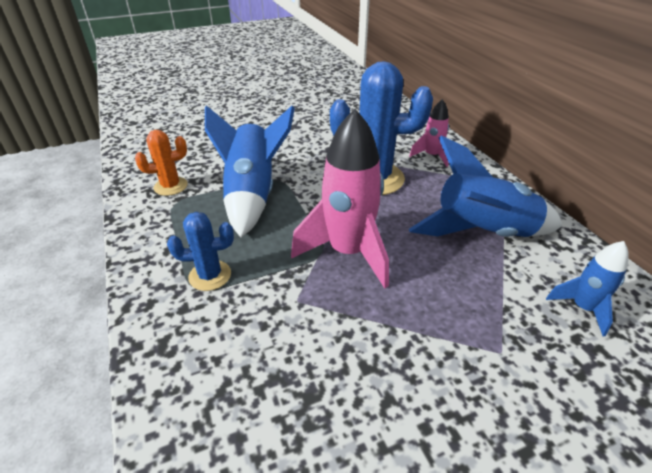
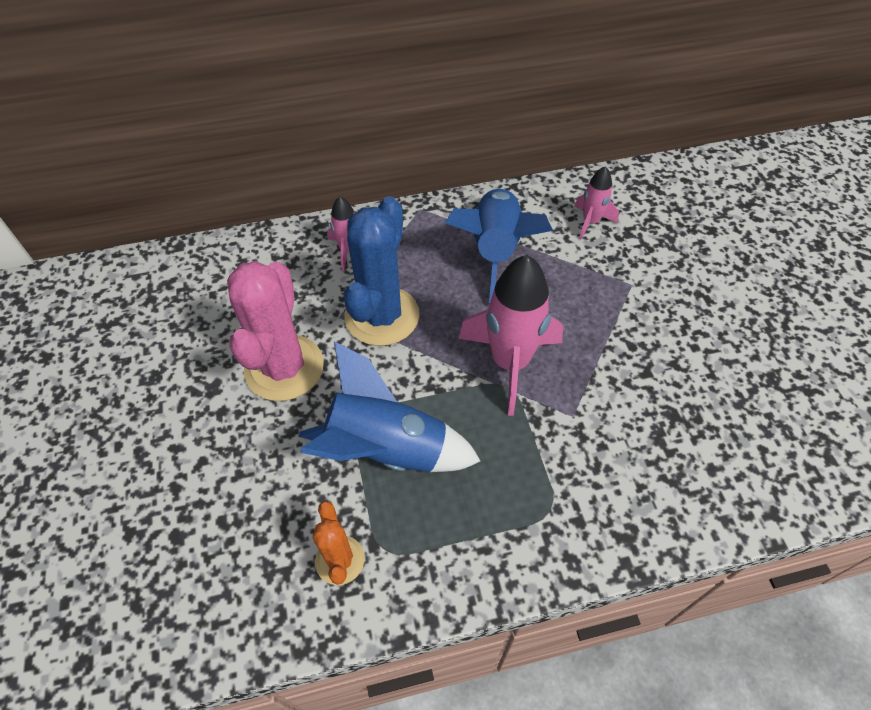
camera: 80 degrees left, 15 degrees up
blue cactus [167,212,234,291] -> none
blue rocket [546,241,629,336] -> pink rocket [574,166,619,239]
none -> pink cactus [227,261,324,401]

